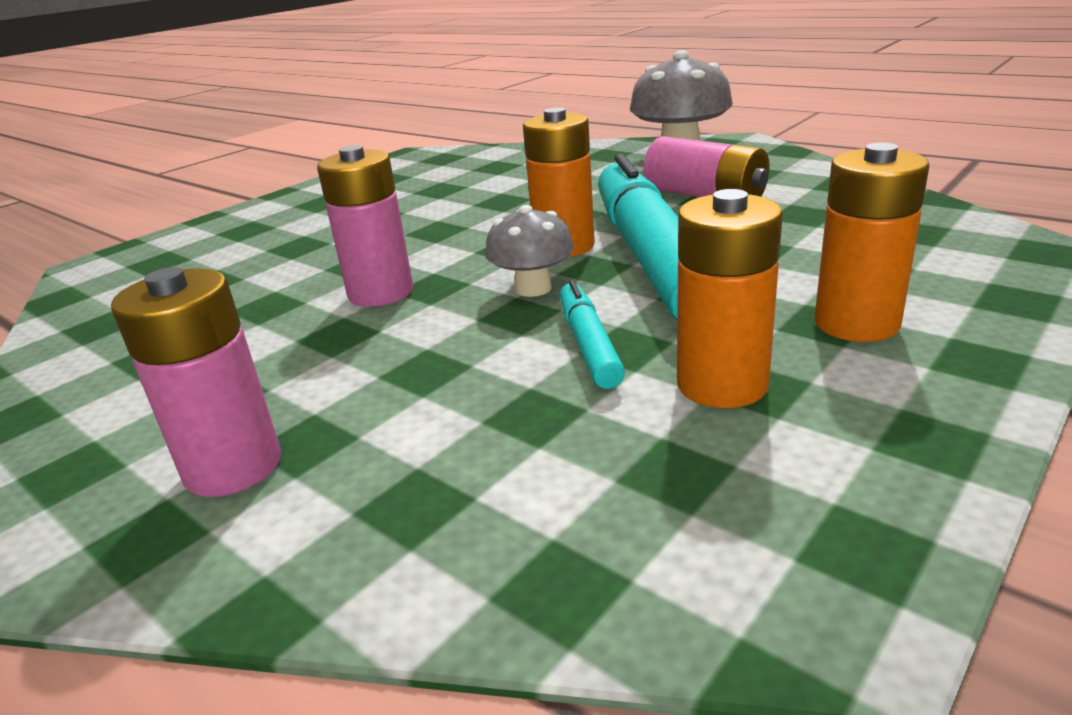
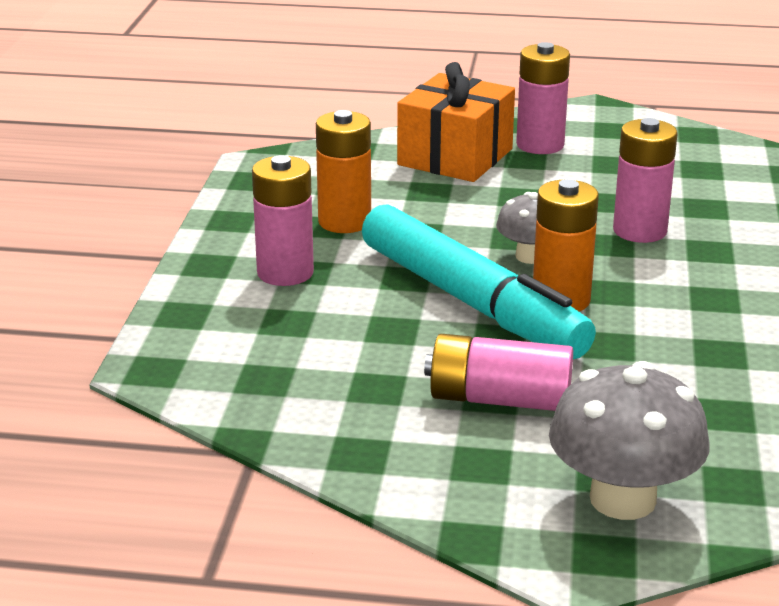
camera: 145 degrees right, 0 degrees up
turquoise marker [560,280,625,389] -> none
orange battery [814,143,929,342] -> pink battery [252,155,314,286]
none -> orange gift [397,62,515,182]

